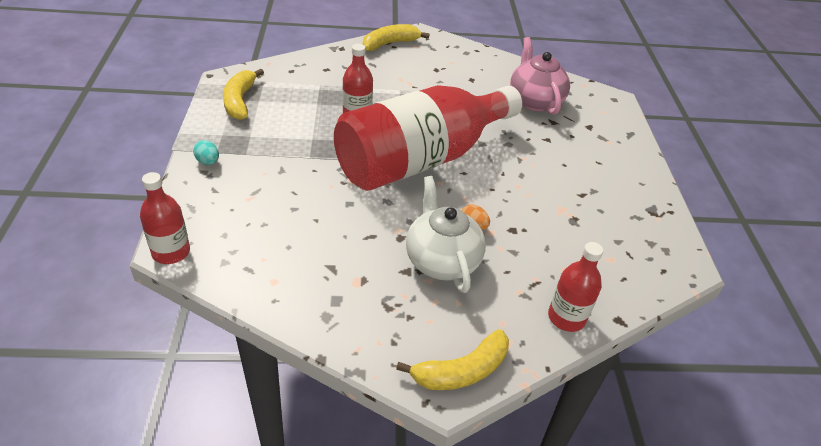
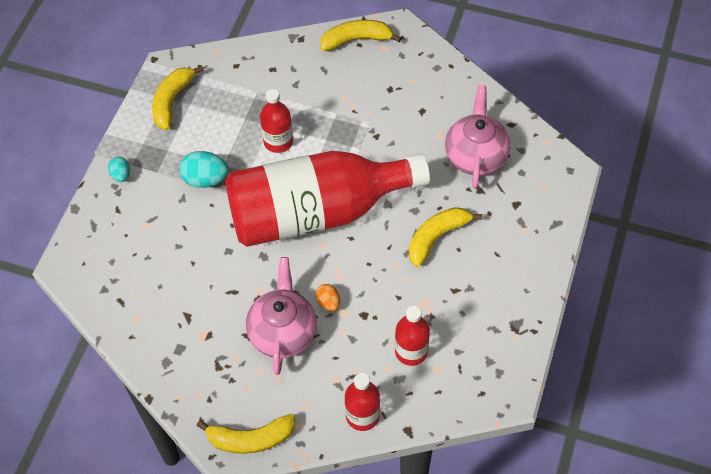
camera: 25 degrees right, 15 degrees up
red bottle [140,172,190,264] -> red bottle moved to [395,306,430,366]
white teapot [406,176,486,293] -> pink teapot [246,257,317,375]
none -> turquoise egg [179,151,229,188]
none -> yellow banana [409,207,483,267]

